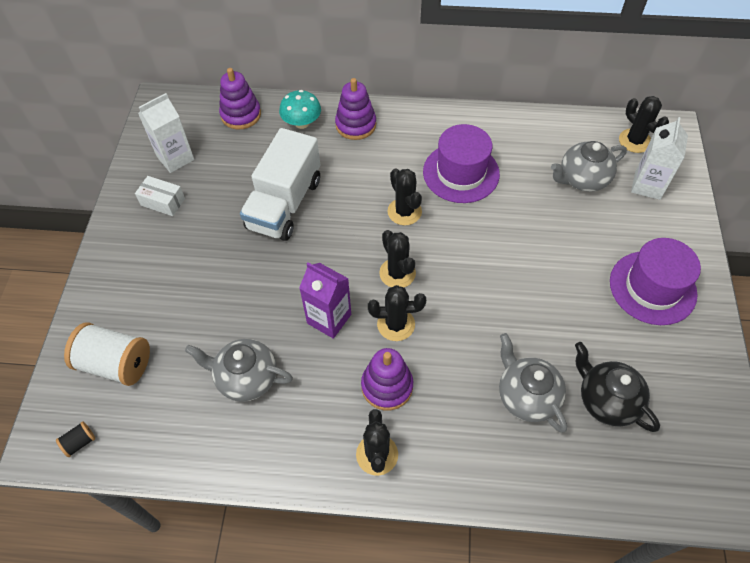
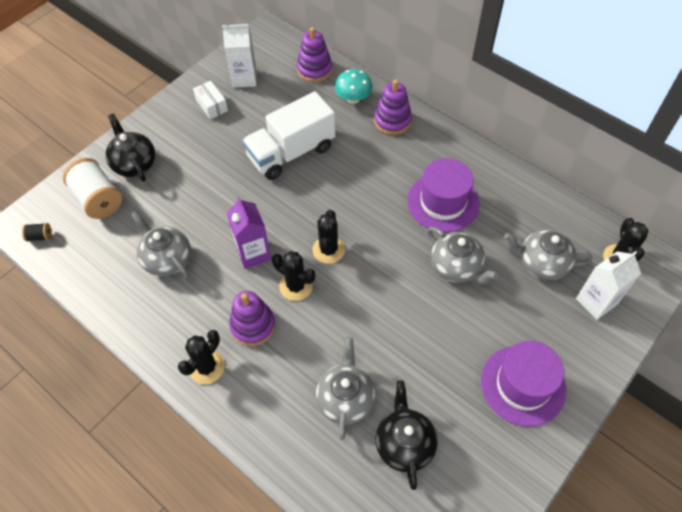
camera: 35 degrees right, 0 degrees up
black cactus [387,168,422,225] -> none
none -> black teapot [106,114,155,182]
none -> grey teapot [427,227,498,285]

